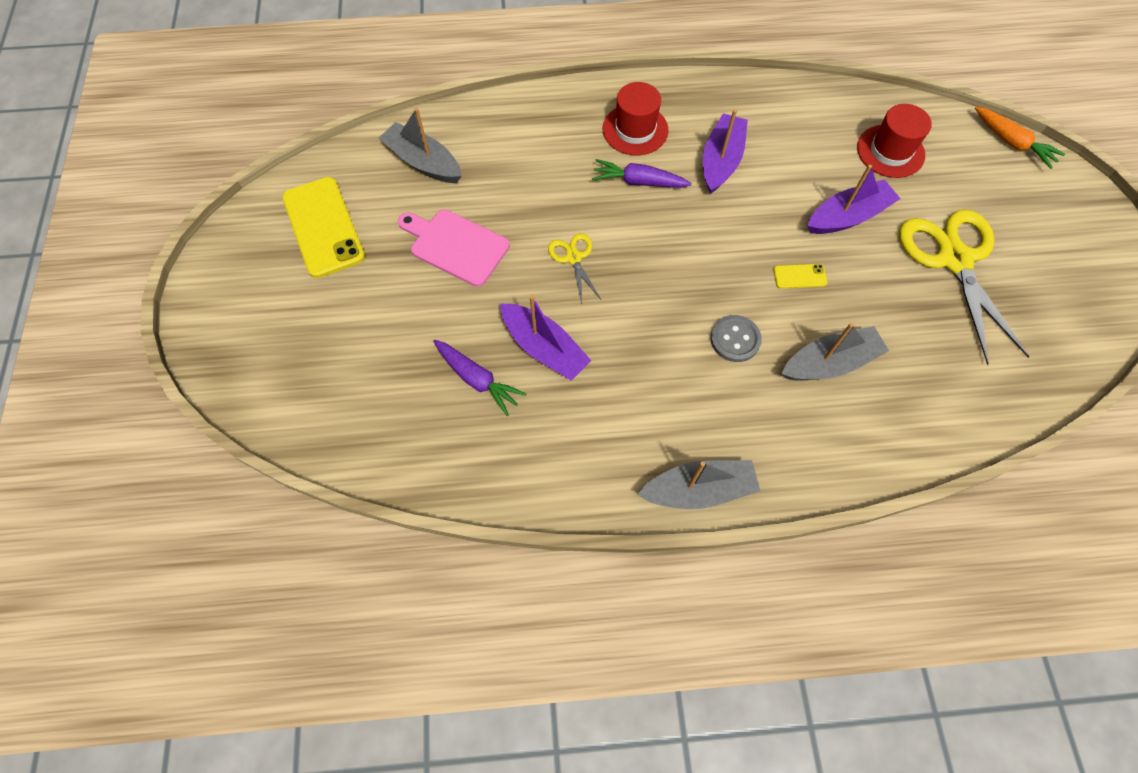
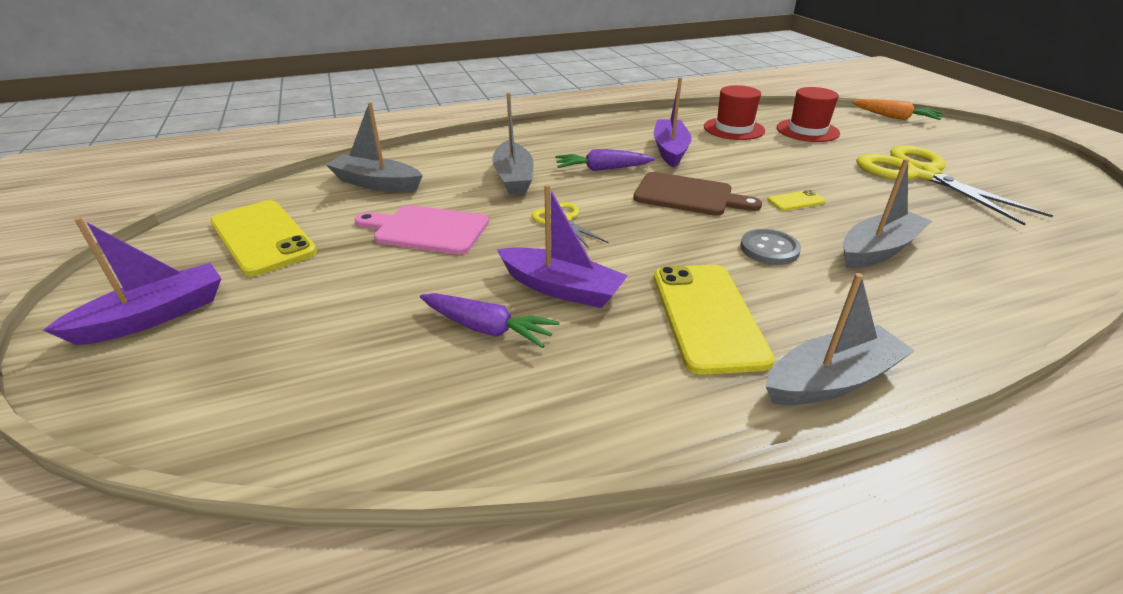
camera: 15 degrees left, 30 degrees down
red hat [603,82,669,155] -> red hat moved to [704,85,765,140]
purple boat [808,165,901,234] -> purple boat moved to [43,217,221,345]
none -> grey boat [492,93,534,195]
none -> brown cutting board [633,172,762,216]
none -> yellow phone [654,265,775,375]

